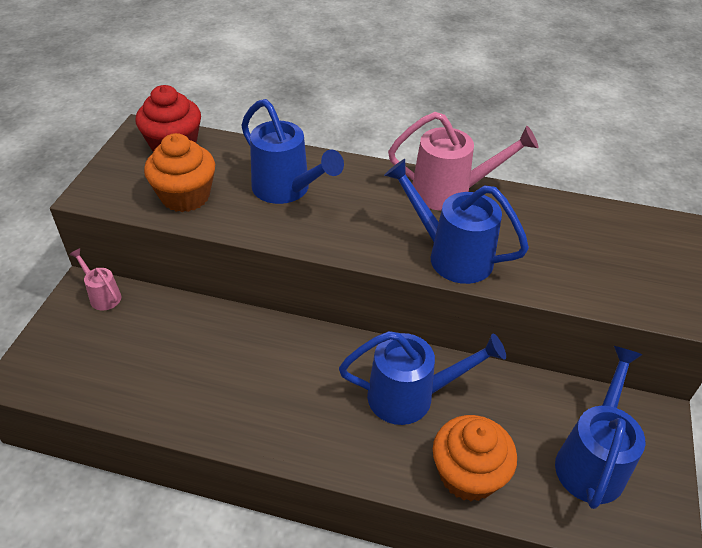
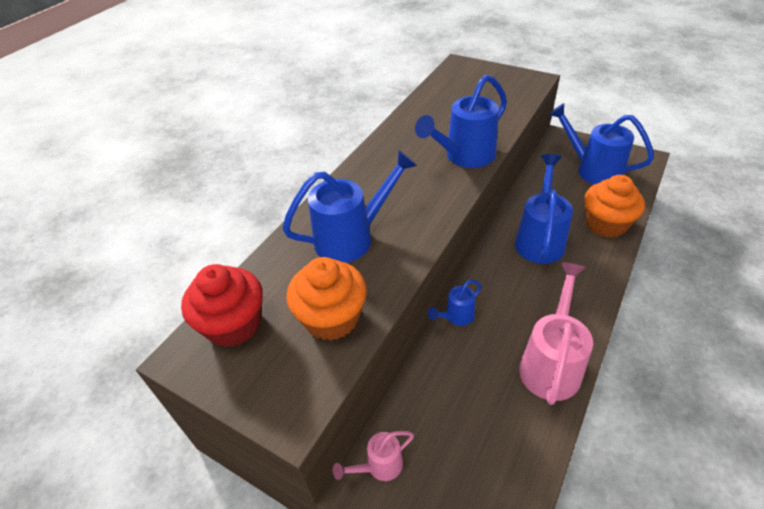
camera: 70 degrees left, 0 degrees up
pink watering can [388,112,538,211] -> pink watering can moved to [519,262,593,405]
none -> blue watering can [428,280,482,326]

